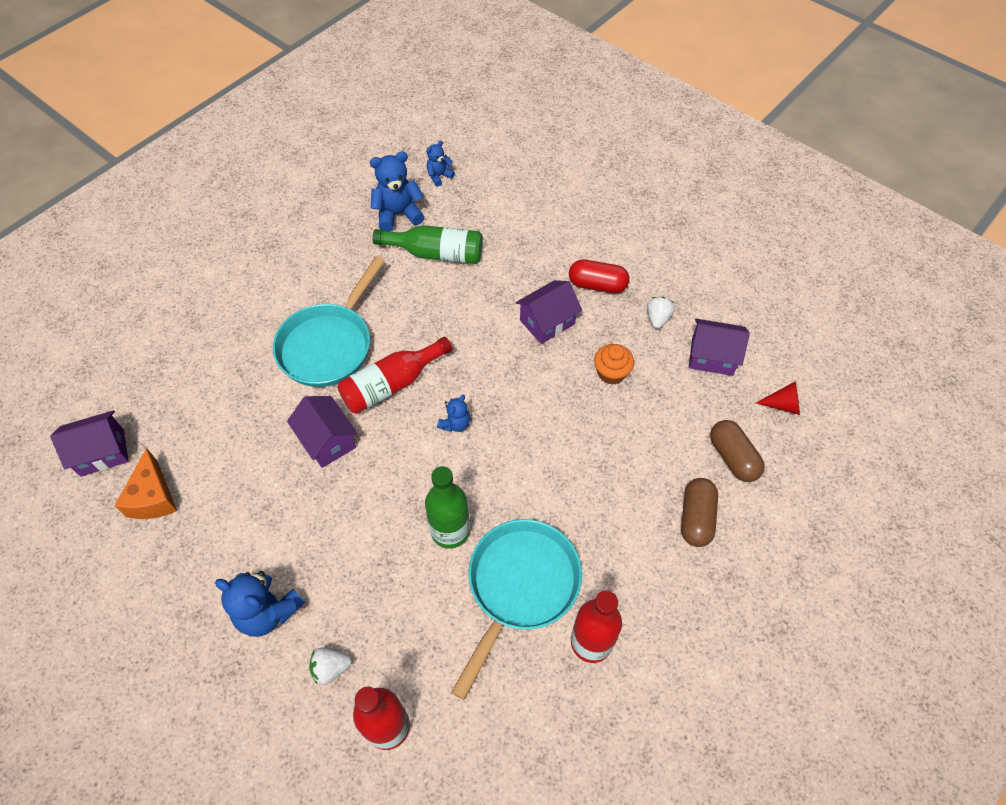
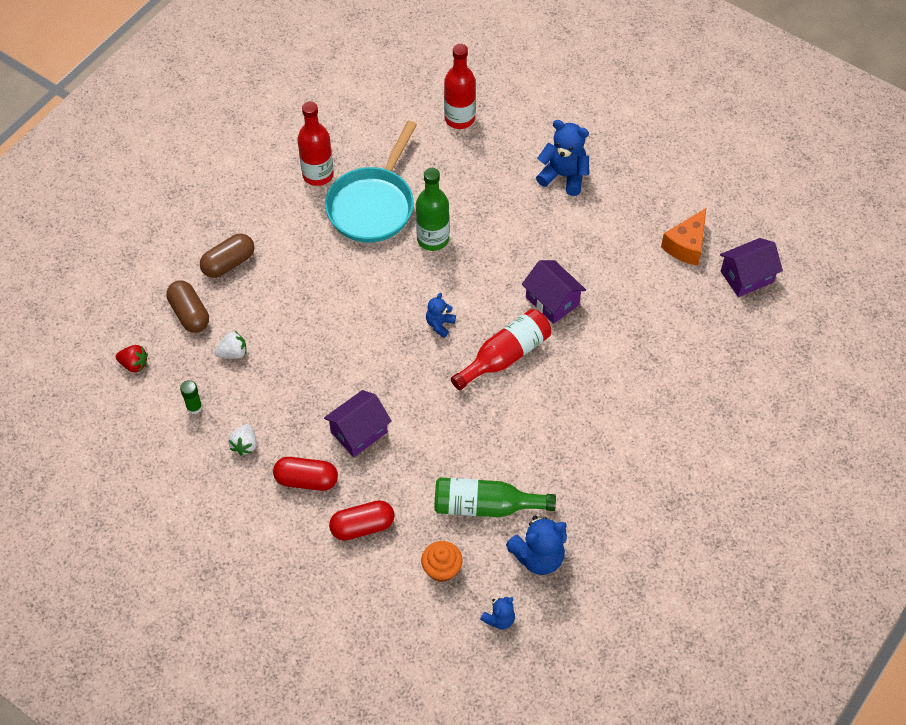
camera: 175 degrees right, 0 degrees up
orange cheese [115,448,177,519] -> orange cheese turned 135 degrees counterclockwise [661,208,706,266]
turquoise pan [273,256,385,387] -> none
white strawberry [309,647,352,684] -> white strawberry moved to [215,331,247,359]
orange cupcake [594,344,634,385] -> orange cupcake moved to [421,541,462,582]
brown capsule [681,478,718,547] -> brown capsule turned 45 degrees clockwise [200,234,254,278]
purple house [689,319,750,376] -> green glue stick [180,380,202,414]
red cone [756,381,800,415] -> red strawberry [116,345,148,373]
none -> red capsule [329,500,394,541]

